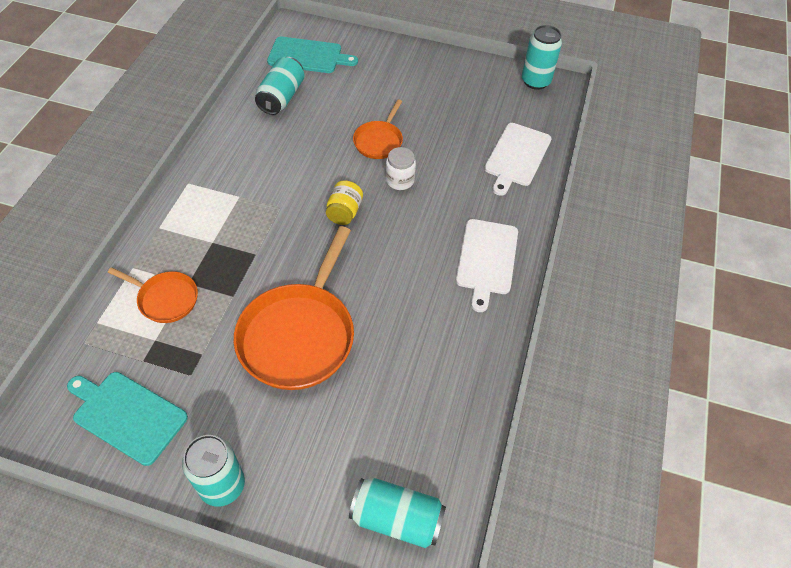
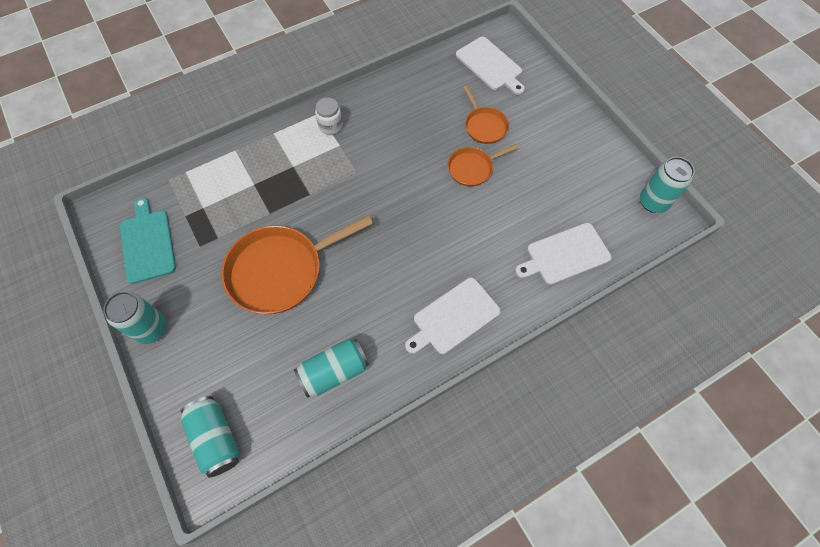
camera: 45 degrees right, 10 degrees up
orange pan [108,267,198,323] -> orange pan moved to [463,86,509,144]
turquoise can [255,57,304,115] -> turquoise can moved to [294,338,369,398]
turquoise cutting board [267,37,358,73] -> white cutting board [456,37,525,95]
yellow jar [326,180,363,225] -> none
white jar [386,147,416,190] -> white jar moved to [315,97,343,135]

